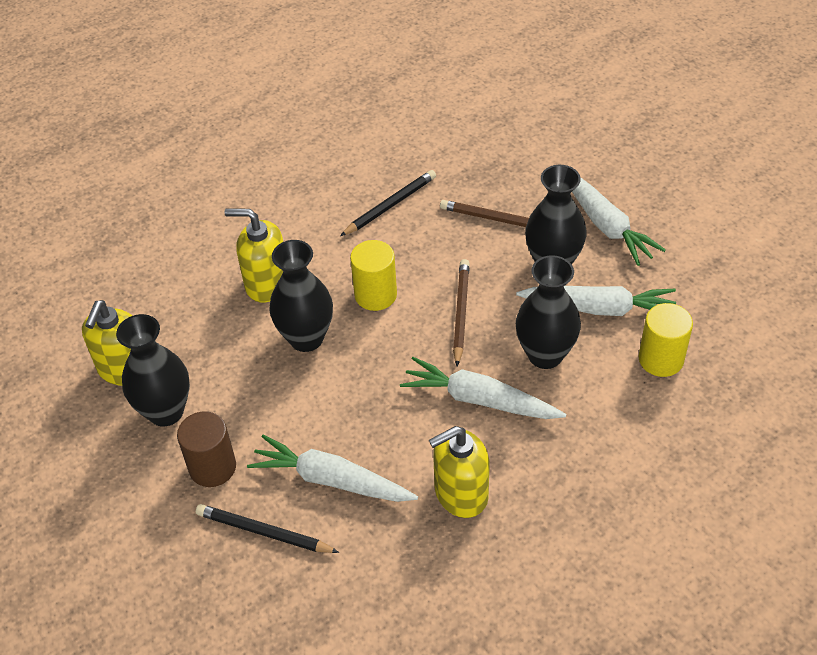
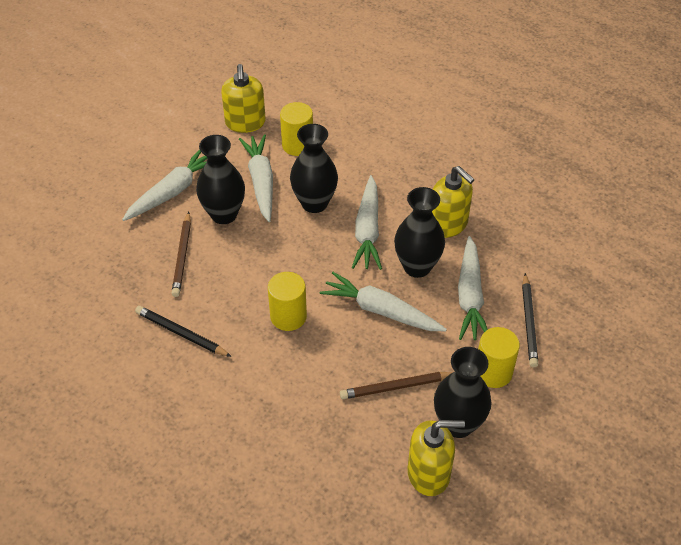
camera: 110 degrees left, 0 degrees up
brown cylinder [177,411,236,487] -> yellow cylinder [478,327,520,388]
yellow soap dispenser [225,208,283,303] -> yellow soap dispenser moved to [221,64,266,133]
black vase [269,240,333,352] -> black vase moved to [394,187,445,278]
brown pencil [453,259,470,366] -> brown pencil moved to [340,372,453,399]
none -> white carrot [320,272,447,331]

